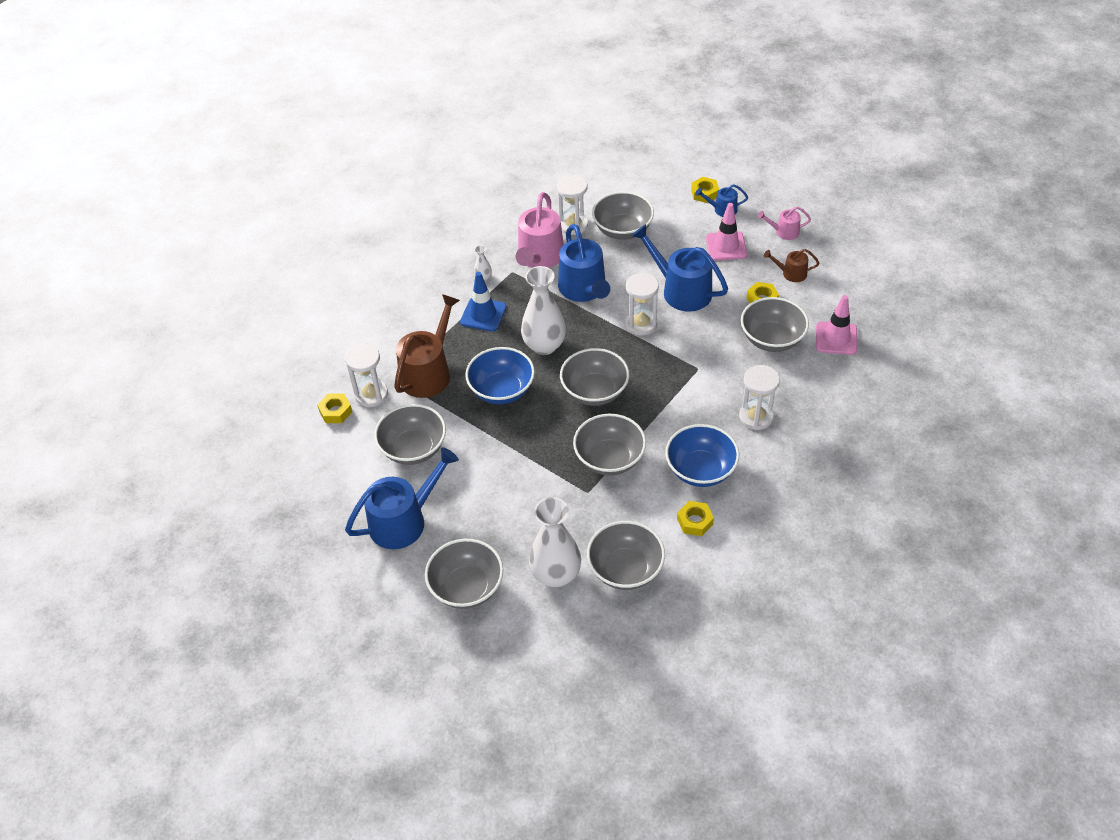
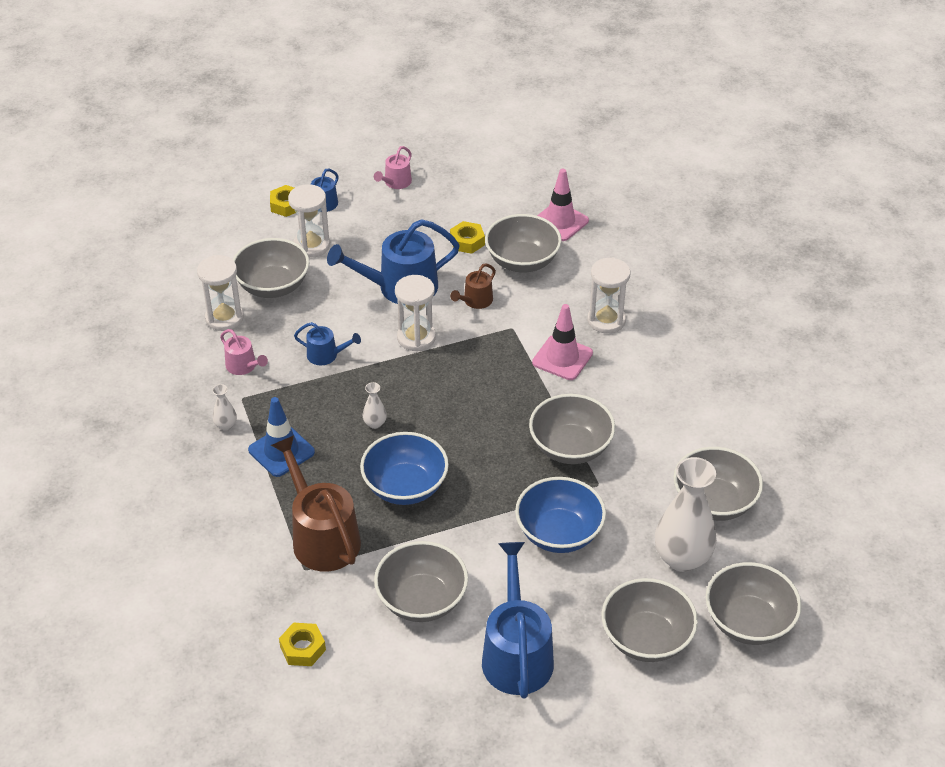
camera: 60 degrees left, 5 degrees down
white hourglass [345,344,388,407] -> white hourglass moved to [288,184,330,258]
pink watering can [516,192,564,268] -> pink watering can [220,329,268,375], size x0.50
white vase [521,266,566,355] -> white vase [363,382,387,429], size x0.43
blue watering can [558,224,610,302] -> blue watering can [294,322,361,365], size x0.50
grey bowl [560,348,629,406] -> grey bowl moved to [706,562,802,645]
blue bowl [665,424,739,487] -> blue bowl moved to [515,477,606,553]
yellow nut [677,501,714,536] -> none
pink traffic cone [706,203,747,261] -> pink traffic cone moved to [532,304,593,380]
brown watering can [764,249,819,282] -> brown watering can moved to [450,263,496,309]

